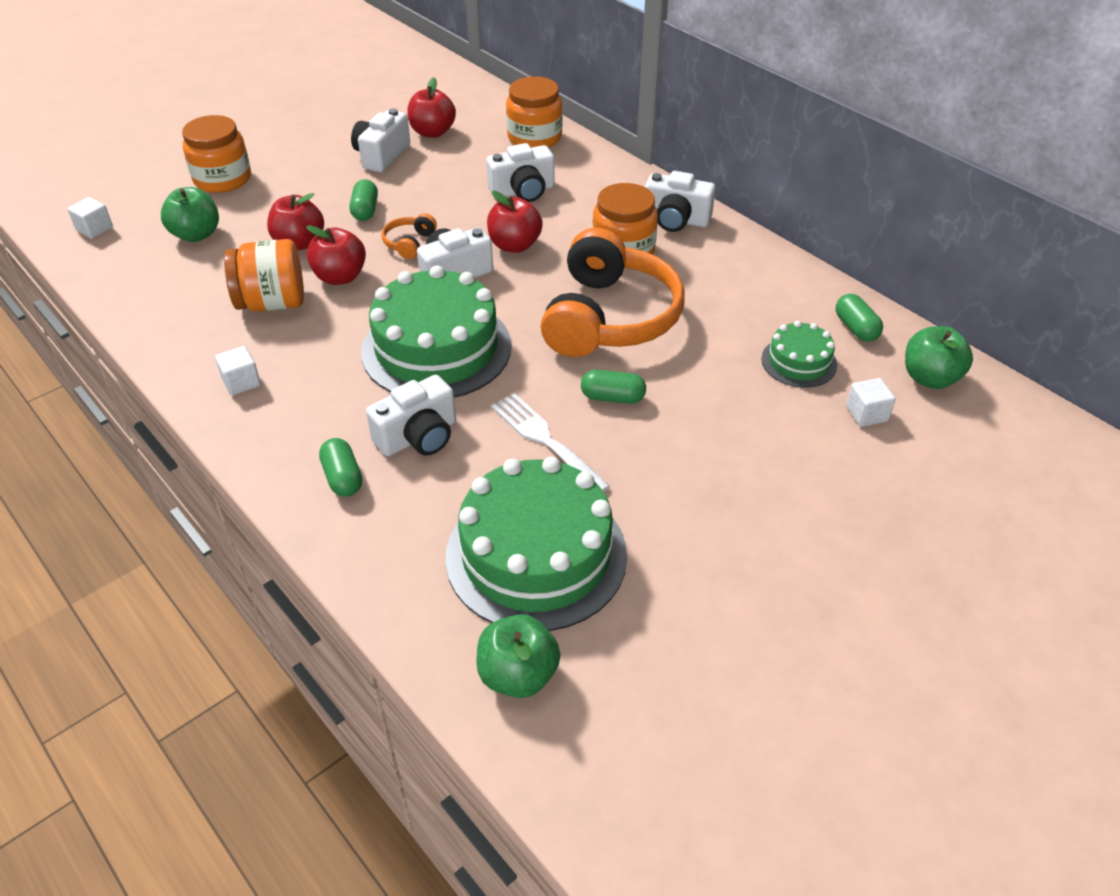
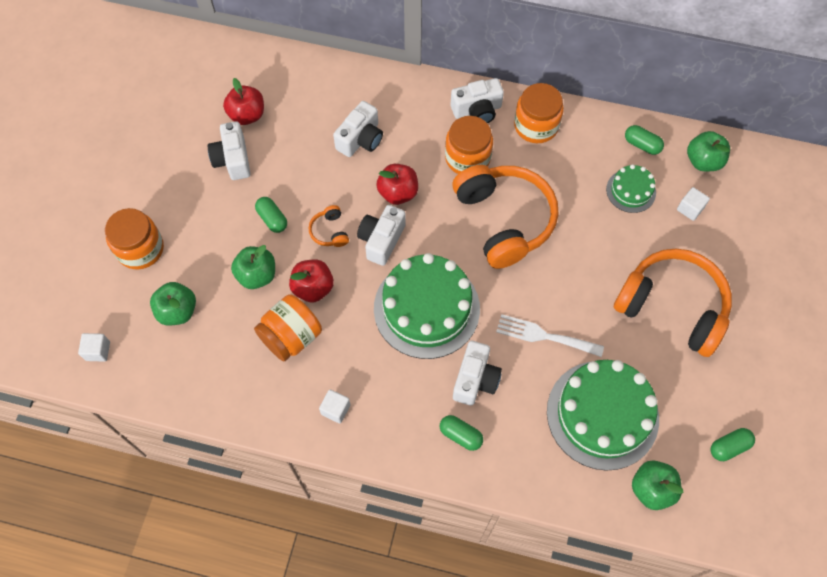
camera: 35 degrees left, 20 degrees up
red apple [267,193,324,250] -> green apple [231,245,275,289]
orange jar [506,76,563,148] -> orange jar moved to [514,83,564,143]
green capsule [581,370,646,404] -> green capsule moved to [710,428,755,461]
none -> orange headphones [614,249,732,357]

